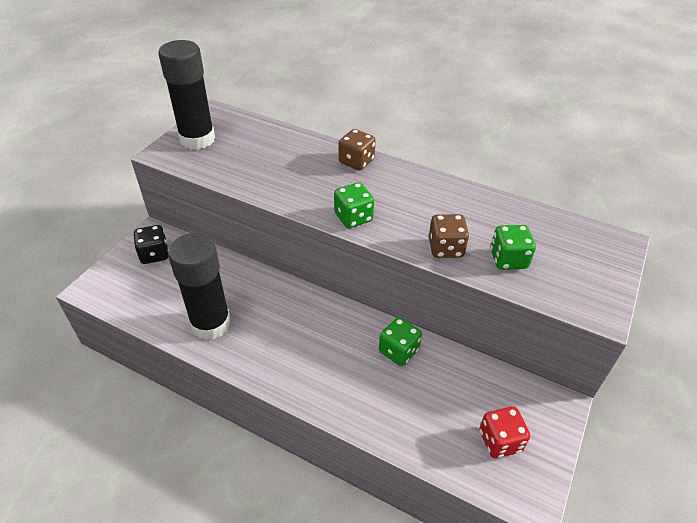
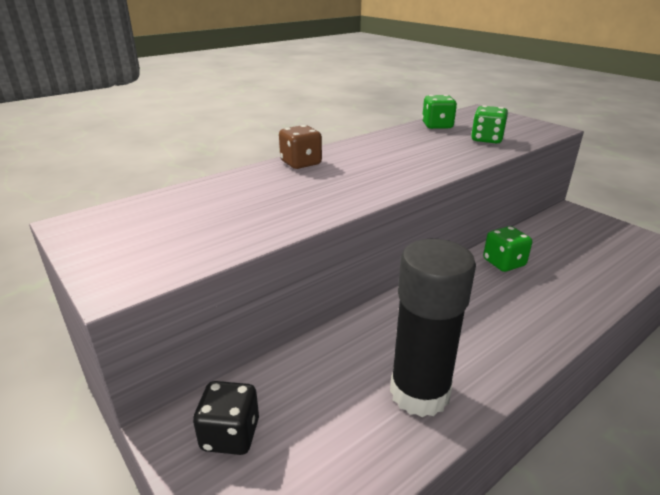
camera: 65 degrees left, 15 degrees down
black glue stick [159,40,215,150] -> none
green dice [334,182,374,228] -> green dice moved to [422,95,457,129]
brown dice [429,214,469,258] -> none
red dice [480,406,530,458] -> none

